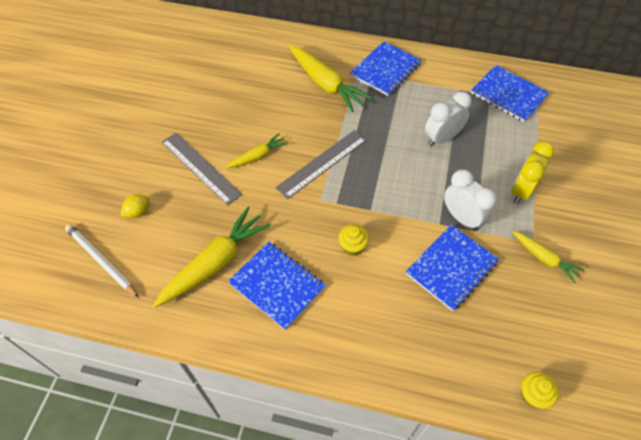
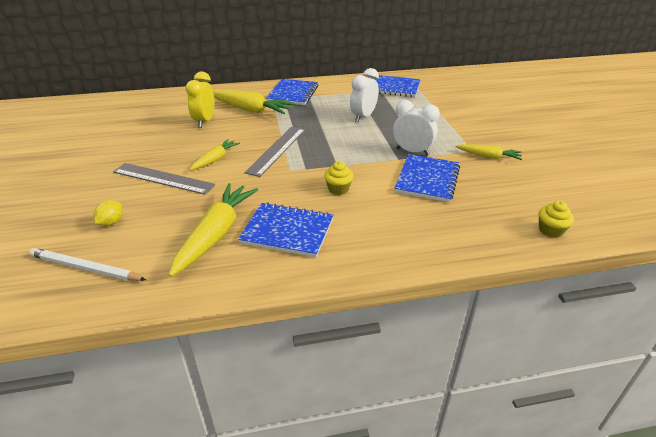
camera: 25 degrees left, 20 degrees down
yellow clock [512,141,555,204] -> yellow clock moved to [186,72,214,128]

